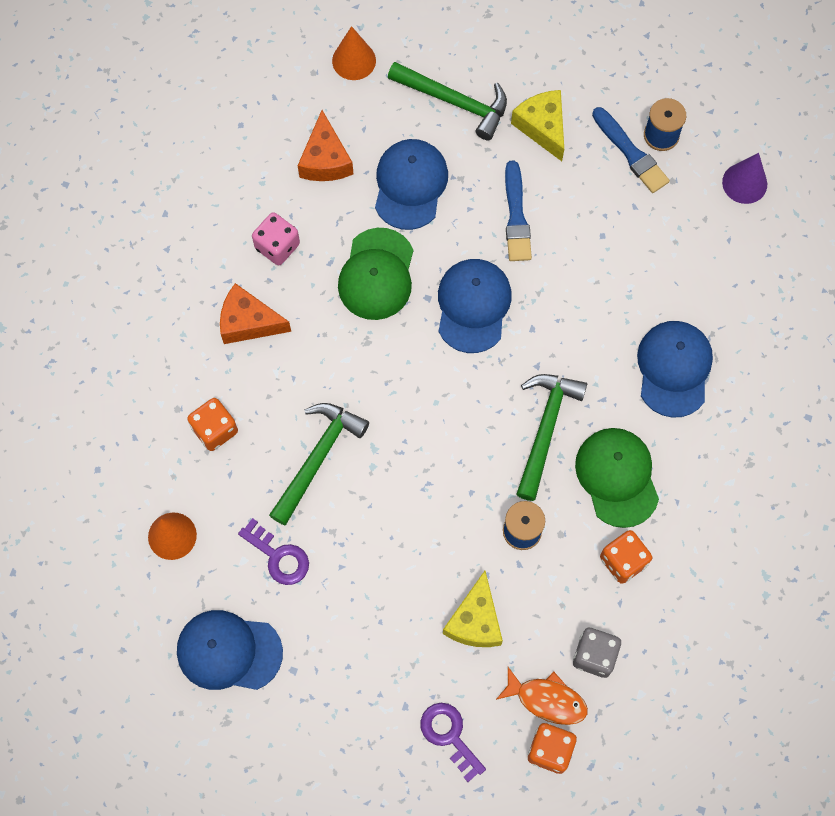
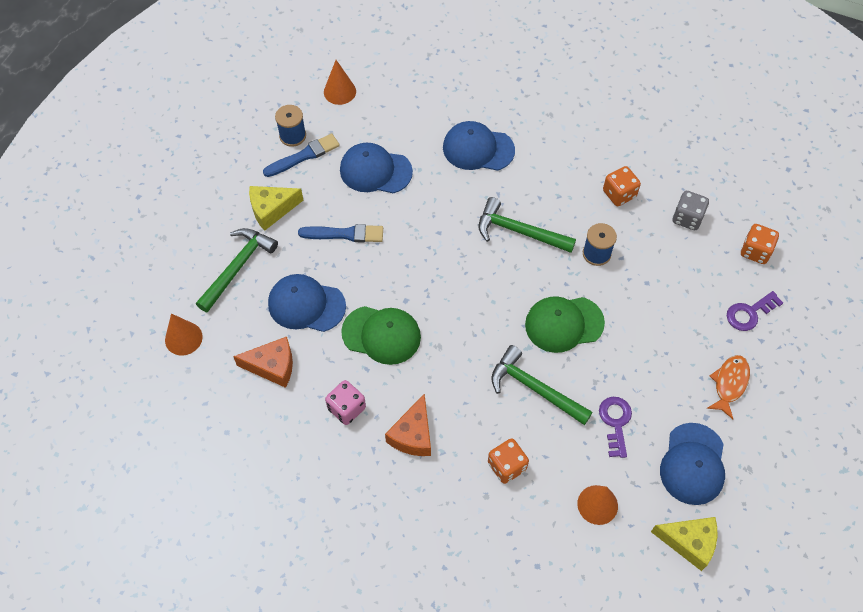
camera: 85 degrees left, 10 degrees down
purple key [238,518,309,585] -> purple key turned 45 degrees counterclockwise [599,397,632,458]
blue cap [438,259,512,353] -> blue cap moved to [340,143,413,193]
yellow cheese [443,571,503,647] -> yellow cheese moved to [651,517,717,571]
orange fish [496,667,588,725] -> orange fish moved to [707,355,750,419]
green cap [575,428,659,528] -> green cap moved to [525,296,605,353]
purple cone [722,153,767,204] -> orange cone [324,60,356,105]

